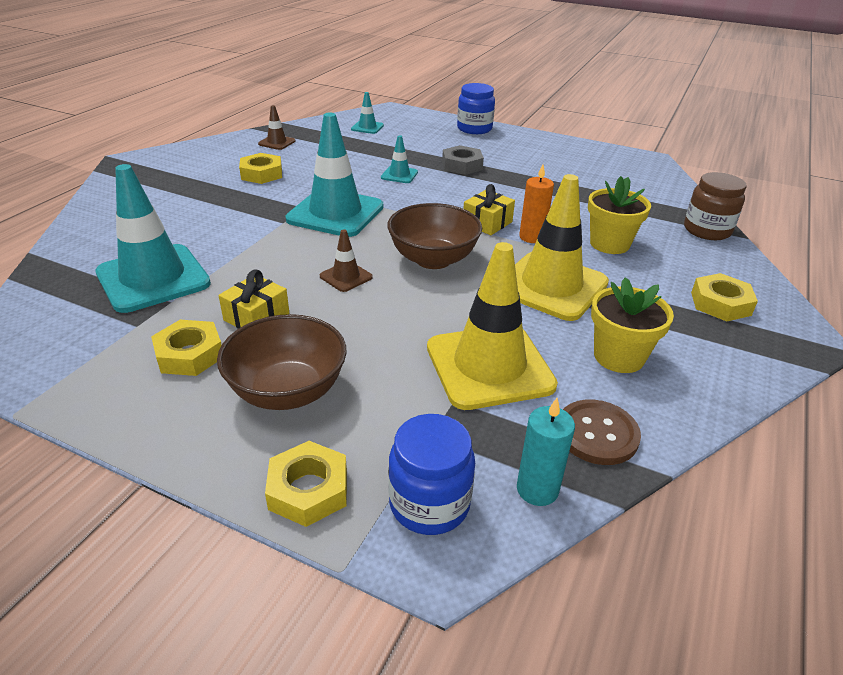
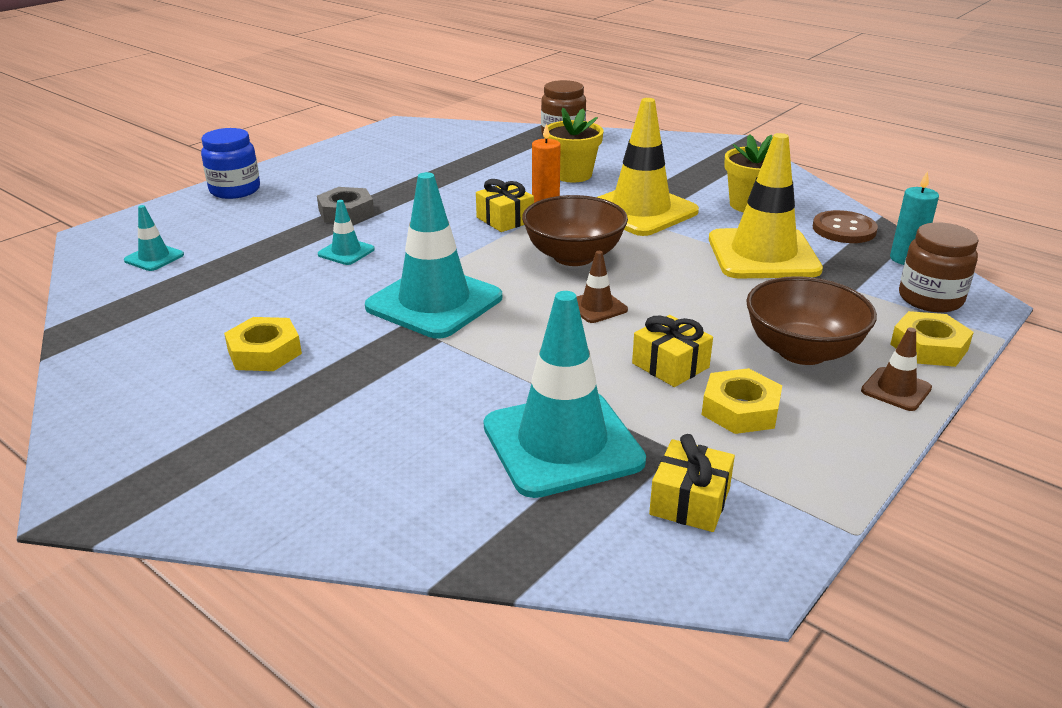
camera: 75 degrees left, 5 degrees down
brown traffic cone [258,105,296,150] -> brown traffic cone moved to [861,327,932,411]
blue jar [388,414,475,535] -> brown jar [899,223,979,312]
yellow nut [691,273,758,322] -> none
none -> yellow gift [649,434,735,532]

